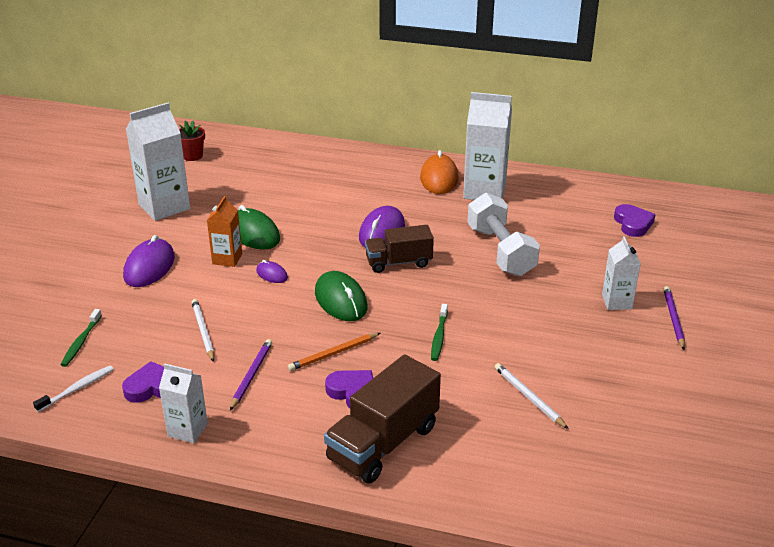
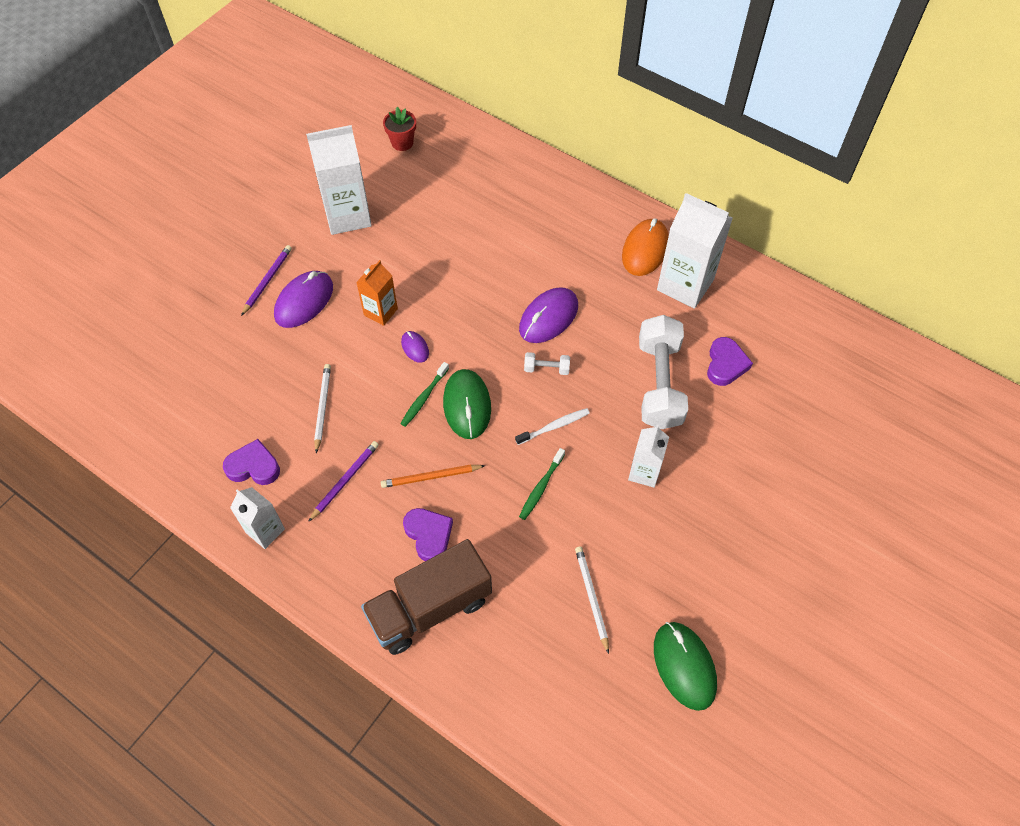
camera: 20 degrees right, 25 degrees up
white toothbrush [33,365,114,412] -> white toothbrush moved to [515,408,590,445]
green toothbrush [61,309,102,367] -> green toothbrush moved to [400,362,449,427]
green mouse [237,205,280,250] -> green mouse moved to [654,622,717,711]
brown truck [365,225,434,273] -> white dumbbell [524,352,570,375]
white carton [602,236,641,310] -> white carton moved to [628,425,669,488]
purple heart [614,204,656,237] -> purple heart moved to [707,337,753,386]
purple pencil [663,286,685,350] -> purple pencil moved to [241,245,292,316]

